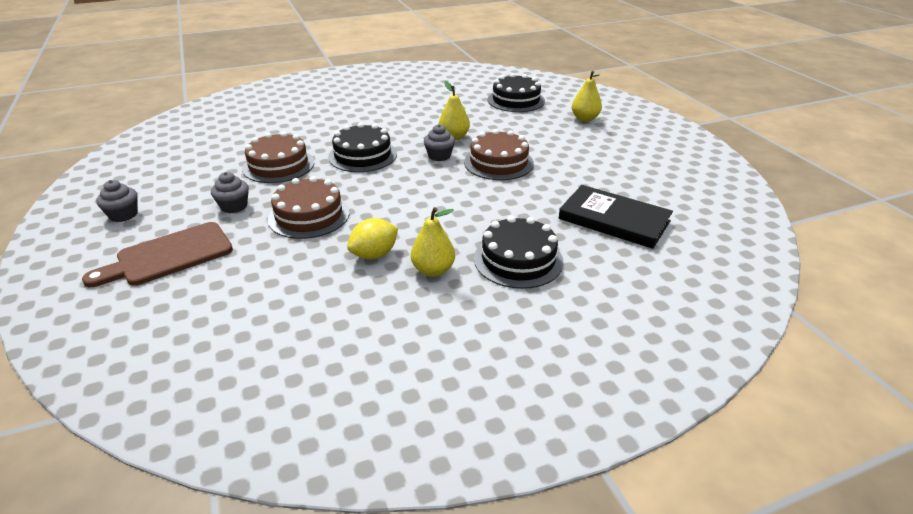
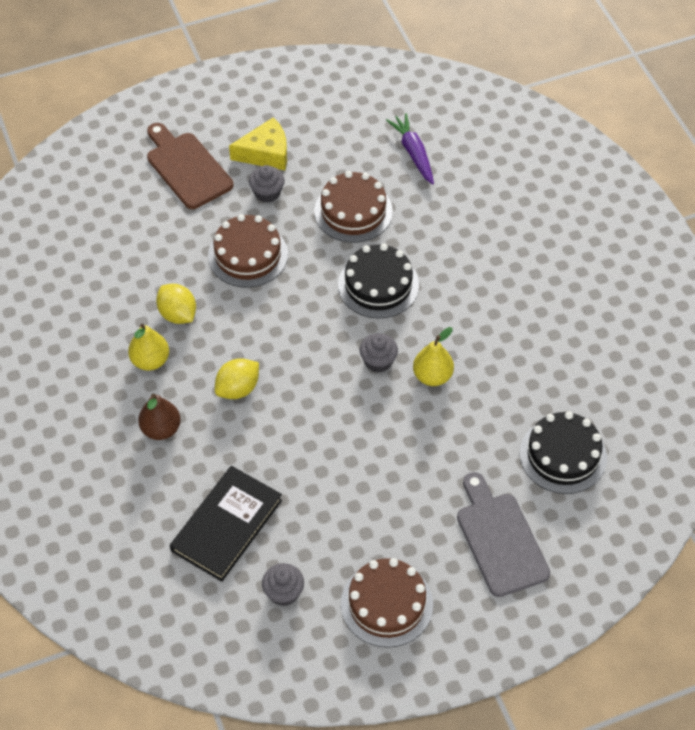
camera: 90 degrees right, 20 degrees up
grey cupcake [96,180,138,222] -> grey cupcake moved to [262,563,304,606]
brown cake [464,129,534,180] -> brown cake moved to [341,558,433,648]
black cake [474,216,563,289] -> brown pear [138,394,181,440]
yellow pear [572,71,602,122] -> grey cutting board [457,472,550,597]
none -> yellow lemon [215,358,259,399]
none -> yellow cheese [229,117,287,170]
none -> purple carrot [386,113,434,185]

